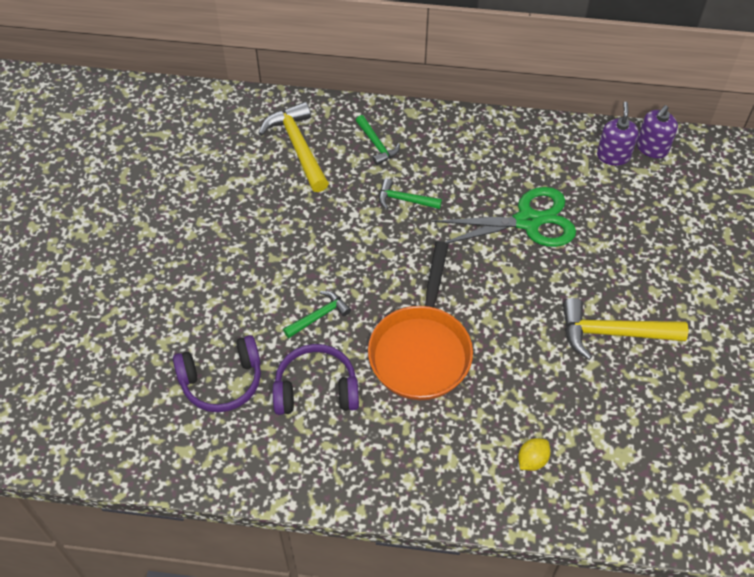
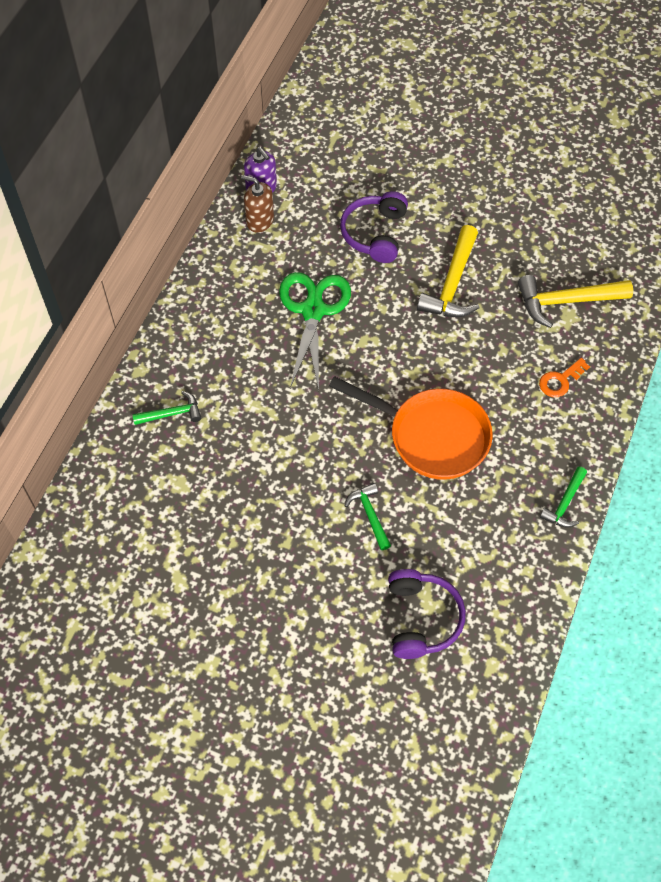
camera: 75 degrees left, 5 degrees up
yellow hammer [258,102,329,192] -> yellow hammer moved to [518,275,633,328]
purple headphones [273,344,359,415] -> purple headphones moved to [340,191,408,263]
green hammer [379,179,442,209] -> green hammer moved to [540,466,587,528]
yellow lemon [518,438,551,471] -> orange key [539,358,590,397]
purple soap dispenser [597,102,639,166] -> brown soap dispenser [241,175,274,232]

